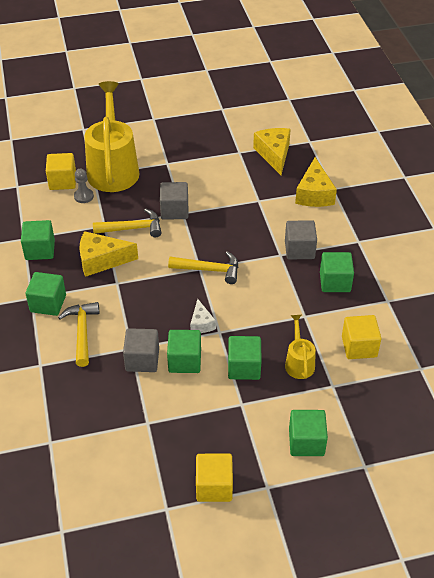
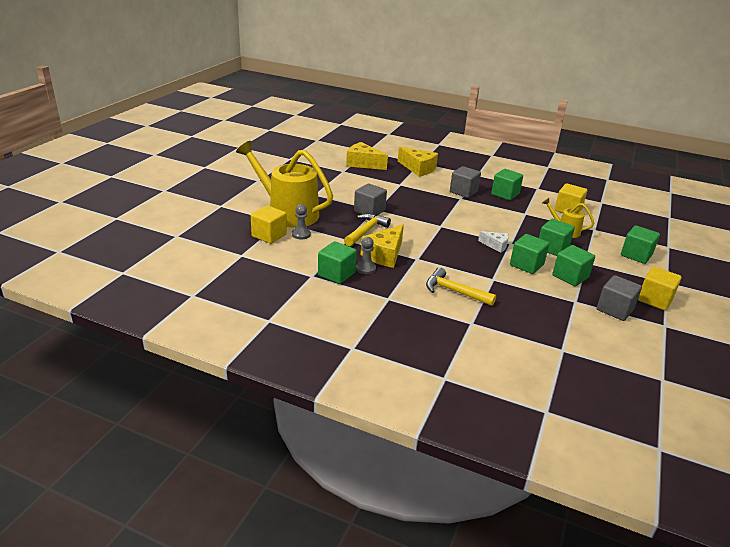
camera: 55 degrees left, 15 degrees down
green cube [26,272,66,316] -> green cube moved to [552,245,595,286]
grey cube [123,328,159,372] -> grey cube moved to [597,275,642,321]
yellow hammer [168,251,238,284] -> none
none -> grey pawn [356,237,376,274]

